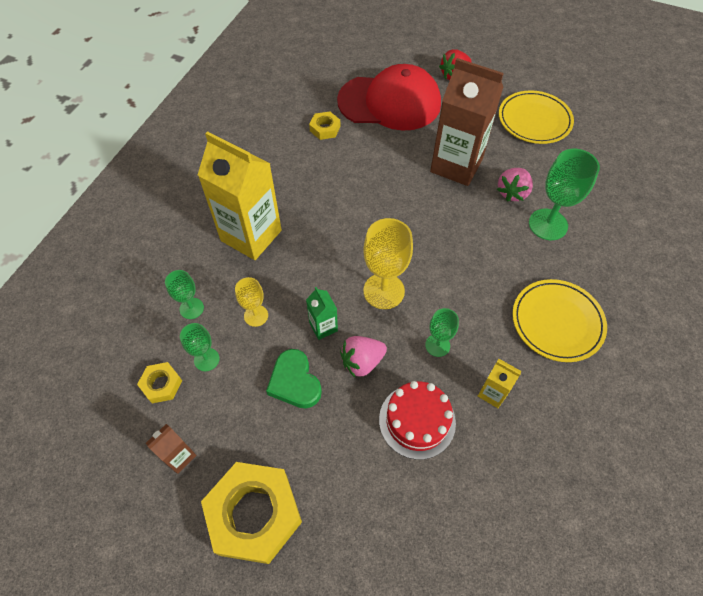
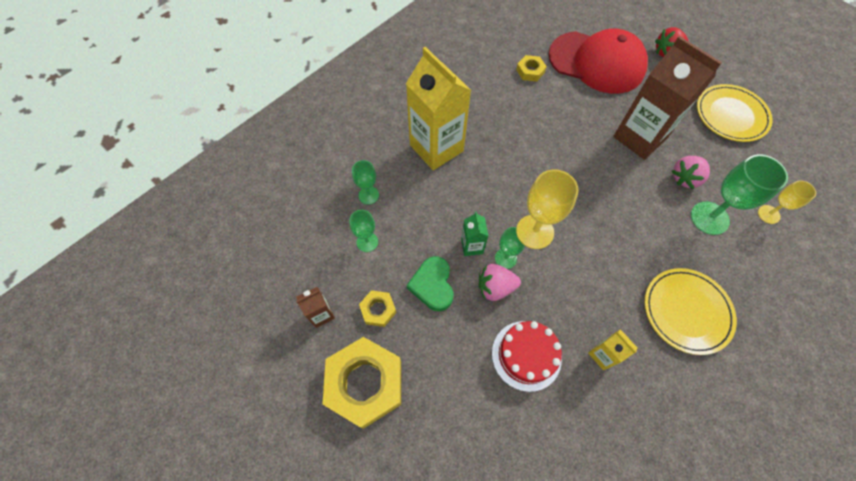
camera: 20 degrees right, 5 degrees up
yellow nut [137,362,182,403] -> yellow nut moved to [359,290,396,327]
yellow goblet [235,277,268,327] -> yellow goblet moved to [758,180,816,224]
green goblet [425,308,459,357] -> green goblet moved to [495,227,526,269]

